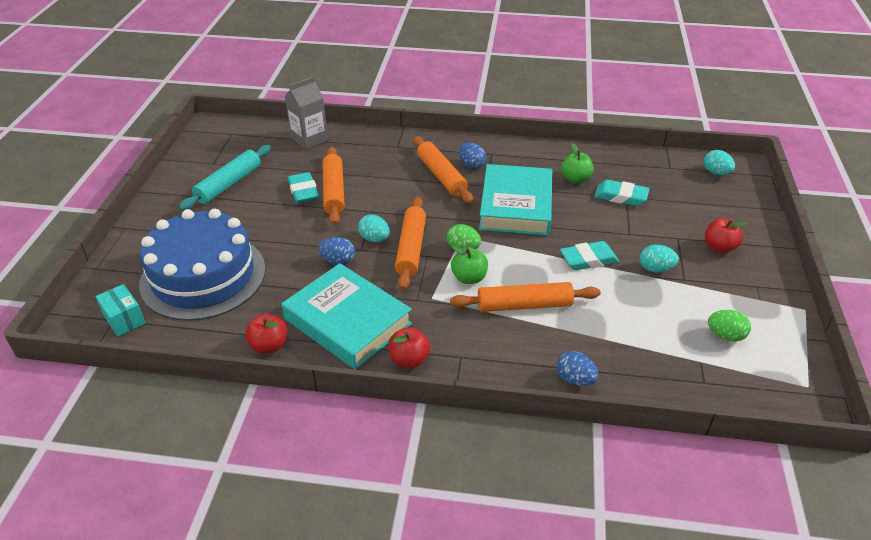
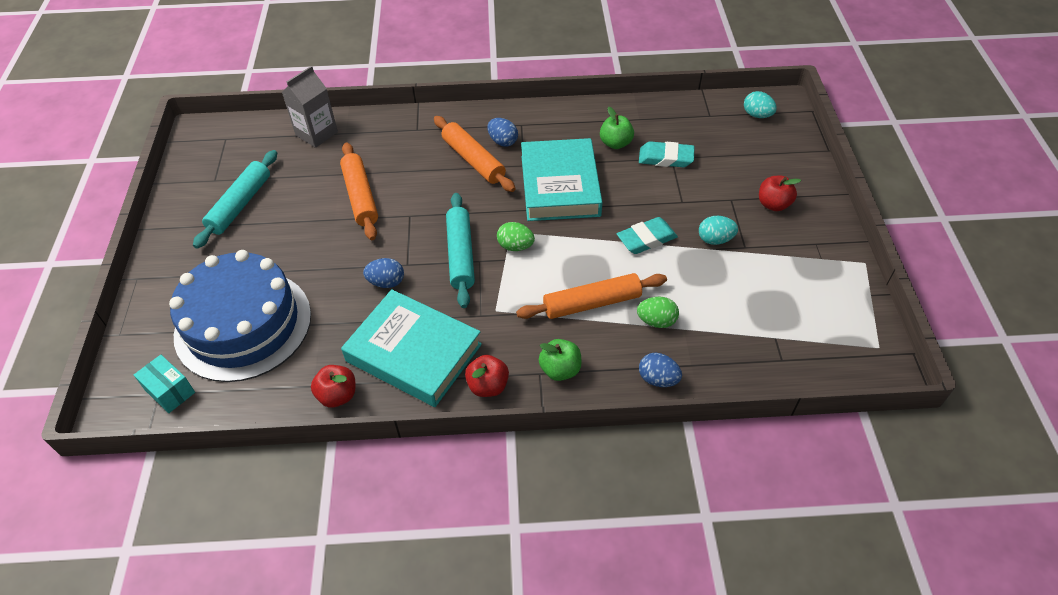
camera: 10 degrees left, 10 degrees up
turquoise eraser [288,172,319,203] -> none
turquoise egg [358,214,390,242] -> none
orange rolling pin [395,197,426,290] -> turquoise rolling pin [446,193,475,308]
green apple [451,246,488,284] -> green apple moved to [539,339,582,381]
green egg [708,310,751,342] -> green egg moved to [637,297,679,328]

